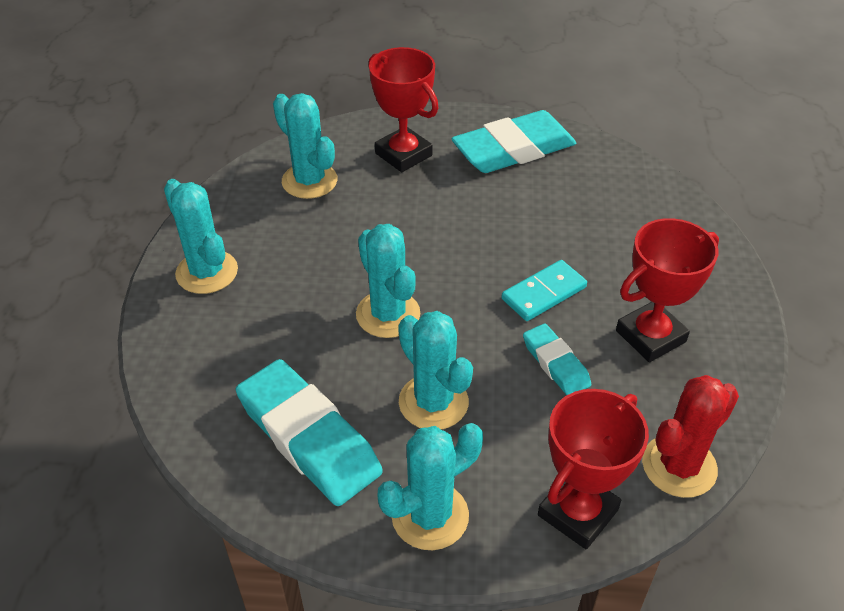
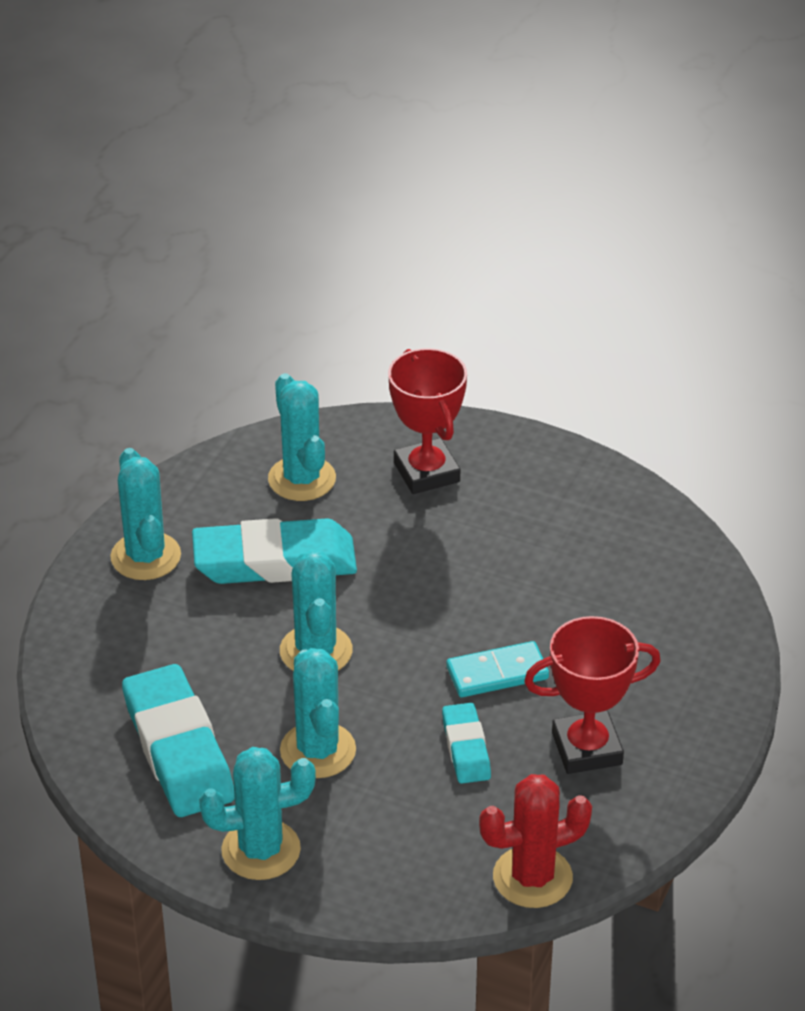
camera: 20 degrees right, 5 degrees down
turquoise eraser [451,110,576,173] -> turquoise eraser moved to [192,518,357,584]
red trophy [538,389,649,549] -> none

